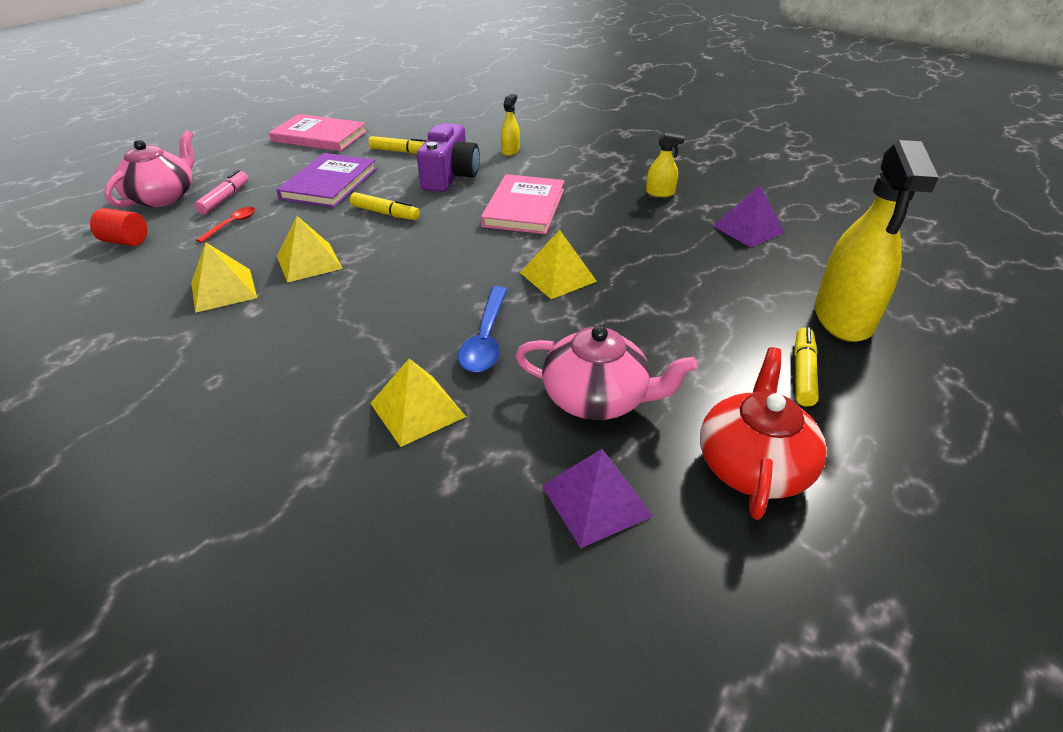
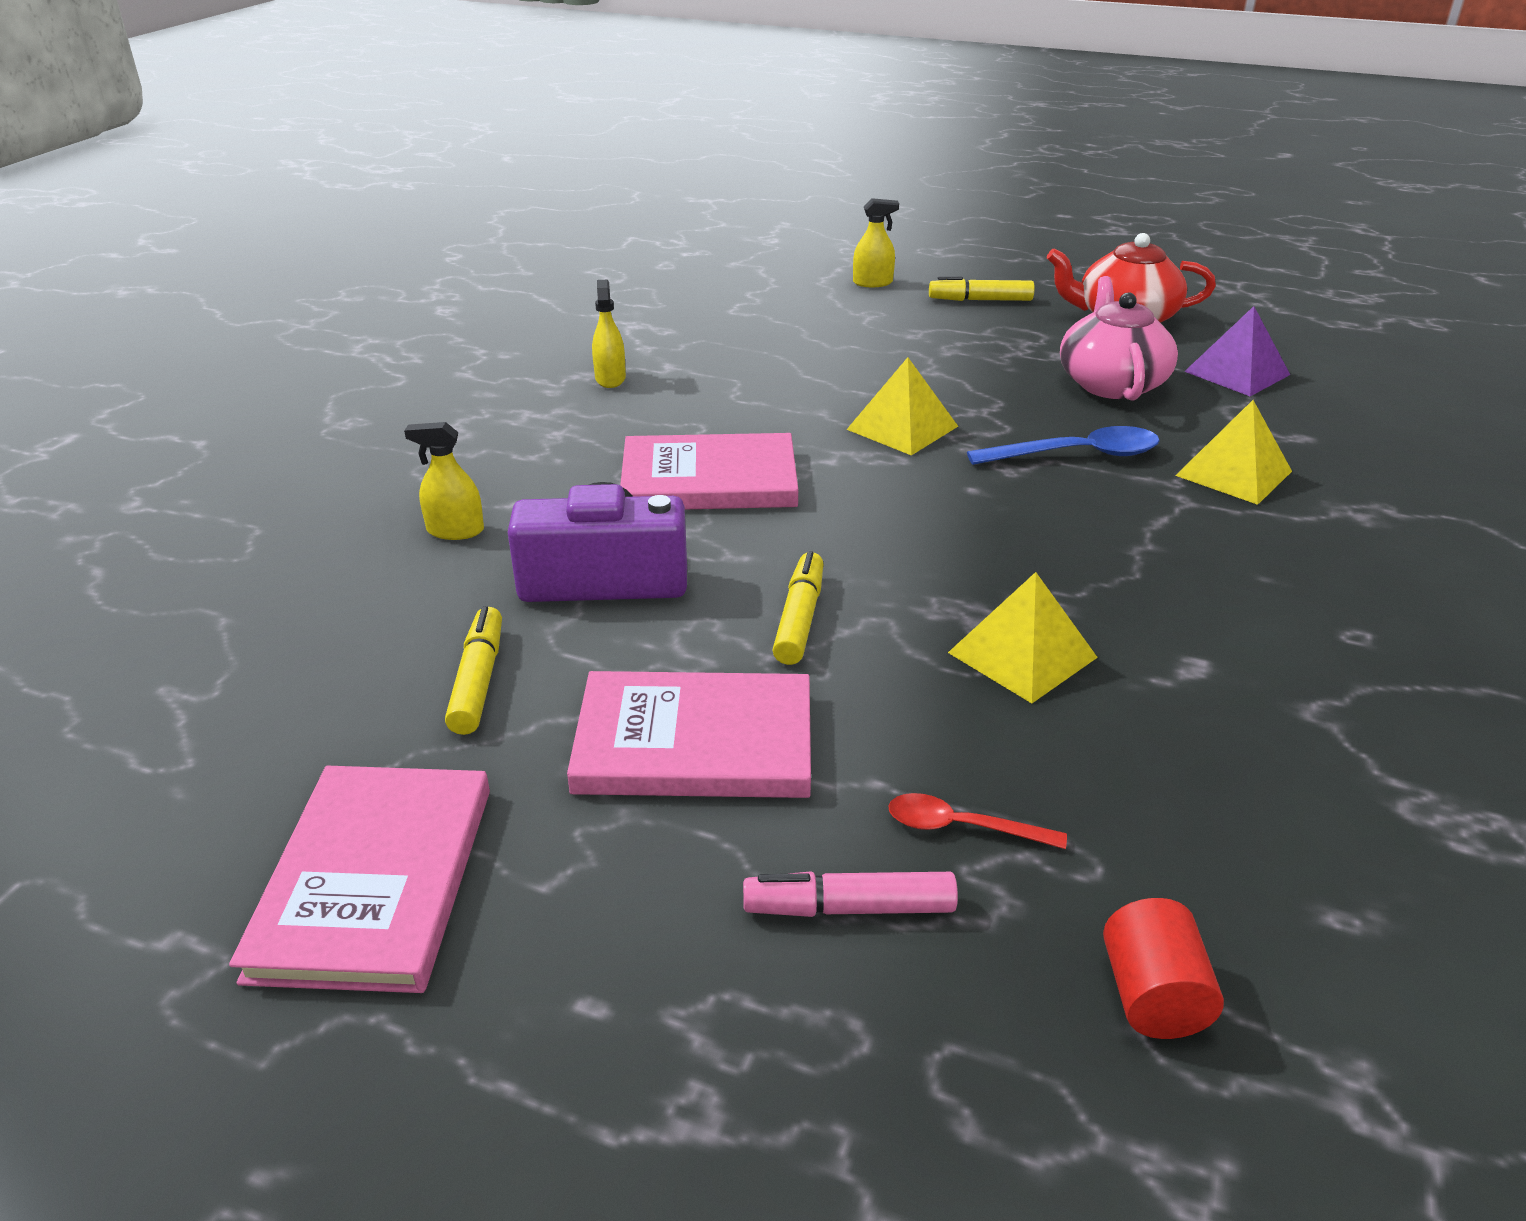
camera: 105 degrees left, 5 degrees down
pink teapot [104,130,194,207] -> none
yellow pyramid [191,242,257,313] -> none
purple book [276,153,377,208] -> pink book [567,671,811,798]
purple pyramid [713,185,785,247] -> none
yellow spray bottle [815,140,939,342] -> yellow spray bottle [853,198,899,287], size x0.44

